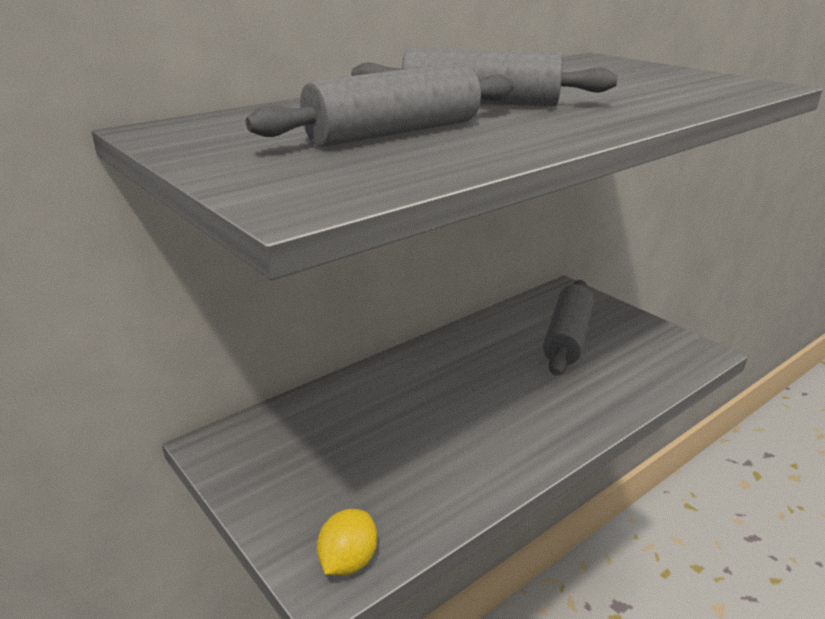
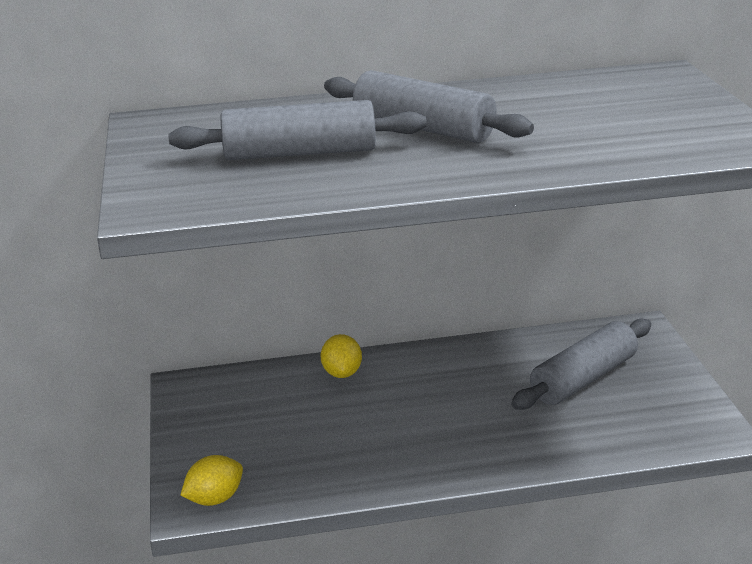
camera: 30 degrees right, 0 degrees up
none -> yellow lemon [320,334,362,378]

